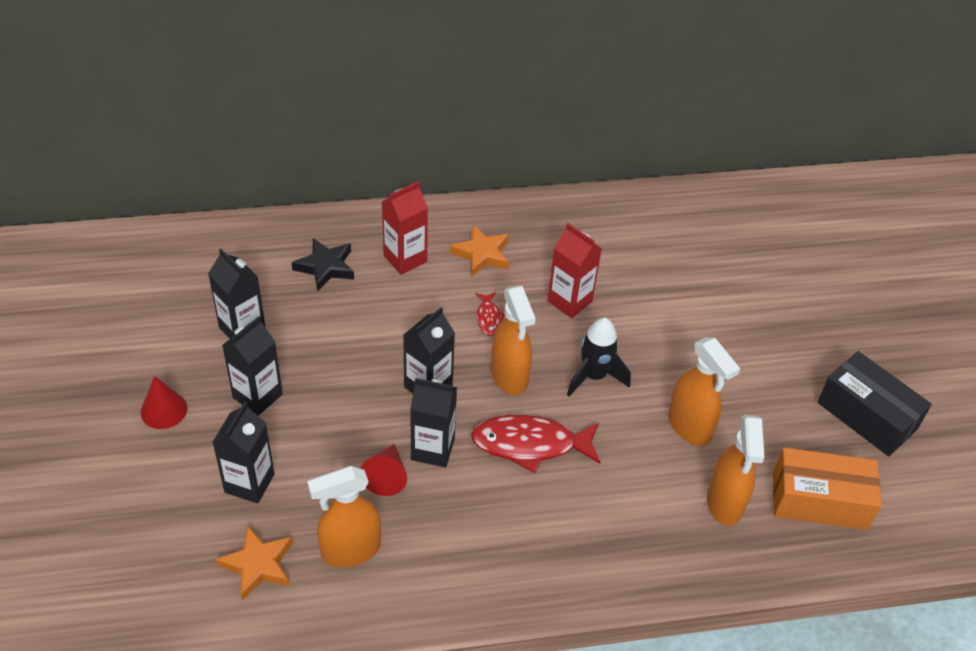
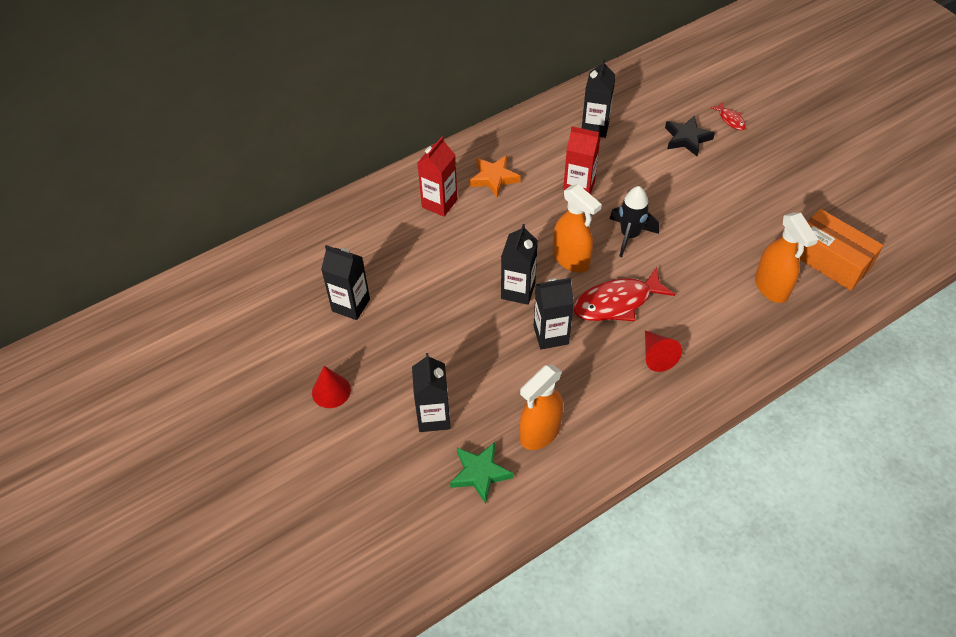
camera: 20 degrees left, 5 degrees up
orange star [216,525,293,601] -> green star [450,442,513,504]
black carton [222,316,283,416] -> black carton moved to [582,59,616,138]
black star [292,238,354,291] -> black star moved to [665,115,715,157]
red cone [360,444,407,496] -> red cone moved to [645,331,682,372]
red fish [475,292,505,336] -> red fish moved to [710,102,746,130]
orange spray bottle [668,337,740,446] -> none
orange box [773,447,882,530] -> orange box turned 60 degrees clockwise [797,209,884,290]
black box [817,351,932,456] -> none

